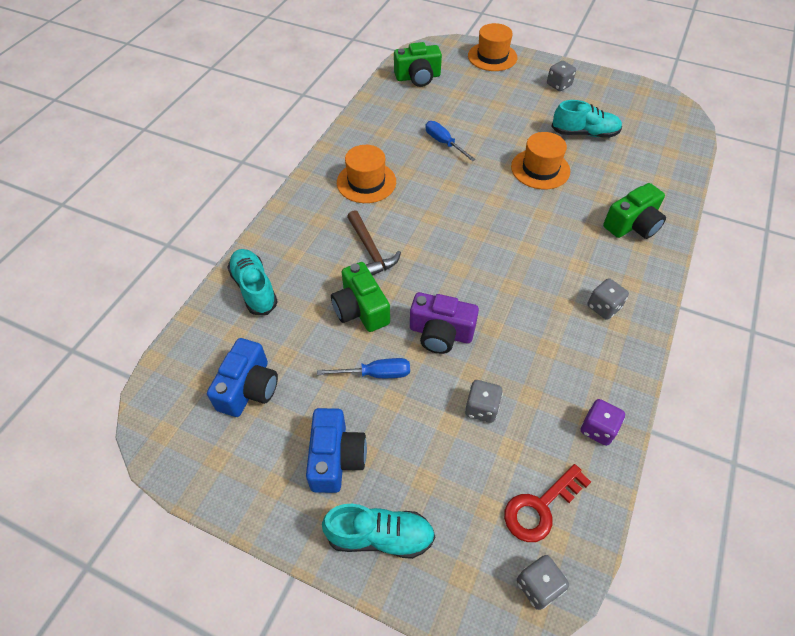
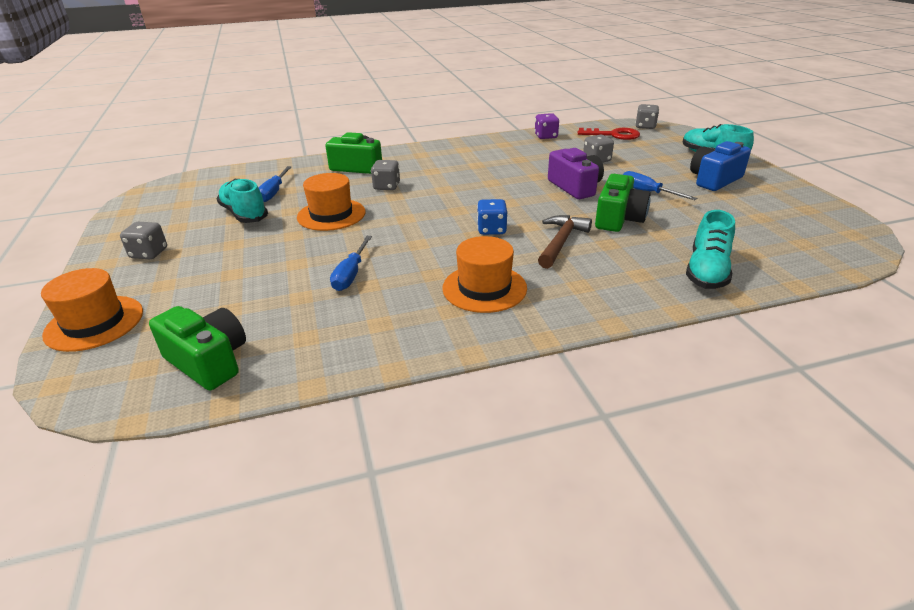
camera: 130 degrees left, 20 degrees down
blue camera [207,338,278,417] -> none
grey dice [588,278,629,320] -> grey dice moved to [371,160,400,190]
none -> blue screwdriver [259,166,292,202]
none -> blue dice [477,199,508,235]

